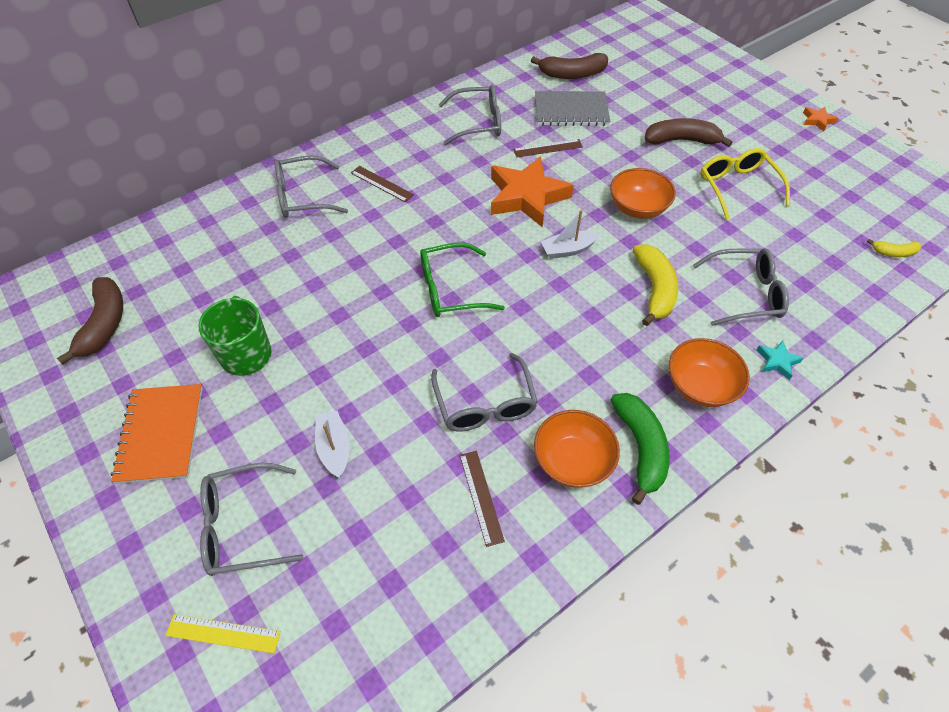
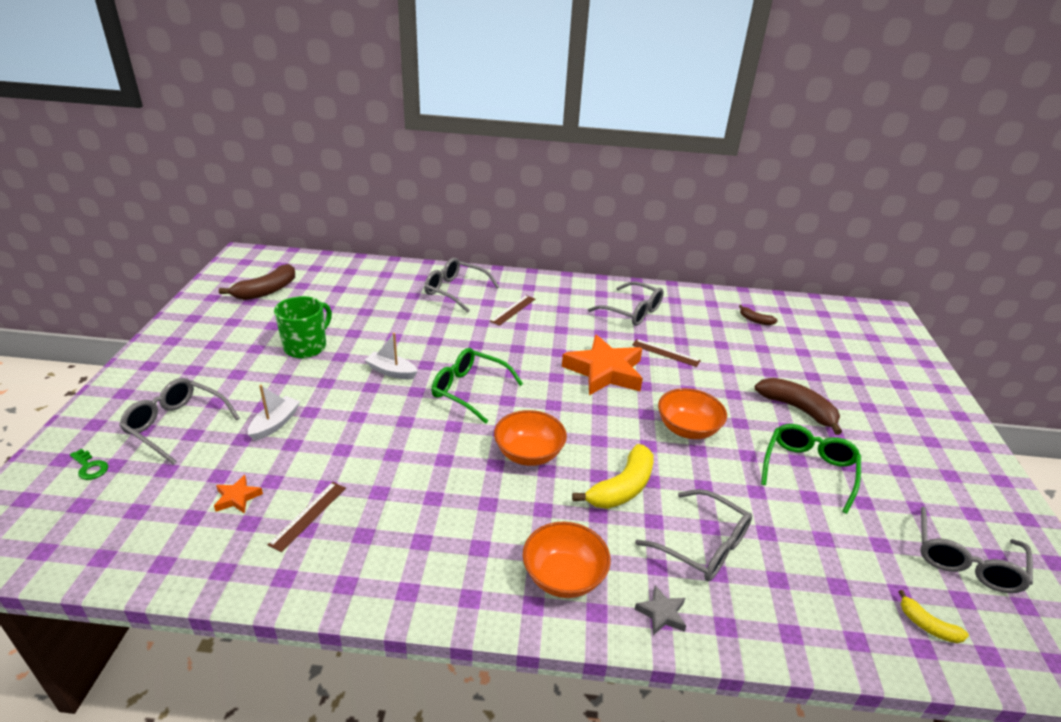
camera: 40 degrees right, 20 degrees down
orange notebook [110,384,203,484] -> none
yellow ruler [165,614,281,654] -> green key [70,449,108,480]
brown ruler [351,166,414,203] -> brown ruler turned 45 degrees clockwise [490,295,535,326]
grey glasses [431,353,538,432] -> grey glasses moved to [920,507,1033,593]
brown banana [531,53,608,79] -> brown banana [739,305,778,325], size x0.53
orange bowl [534,410,620,488] -> orange bowl moved to [494,410,567,466]
grey notebook [535,91,610,126] -> none
white boat [541,210,600,259] -> white boat moved to [365,333,418,379]
green banana [611,393,670,505] -> none
yellow glasses [701,148,790,220] -> green glasses [761,424,861,514]
turquoise star [757,340,804,380] -> grey star [635,585,686,635]
orange star [803,107,838,132] -> orange star moved to [214,475,263,514]

